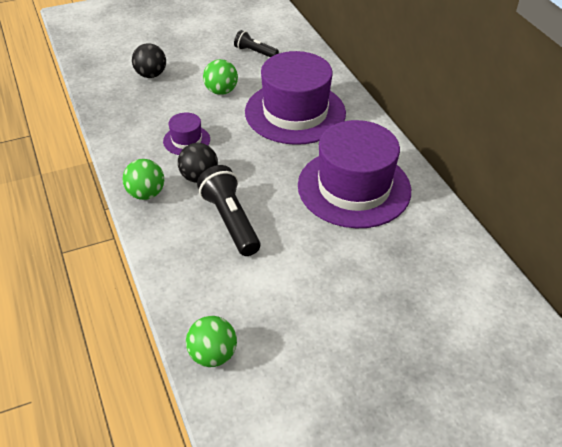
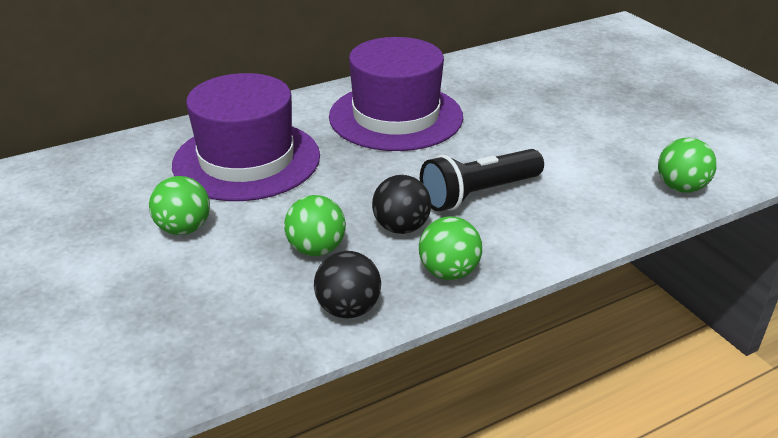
camera: 95 degrees left, 10 degrees down
black ball [132,43,166,78] -> black ball moved to [314,251,381,318]
purple hat [163,112,210,155] -> green ball [284,195,346,256]
black flashlight [234,30,279,57] -> none

